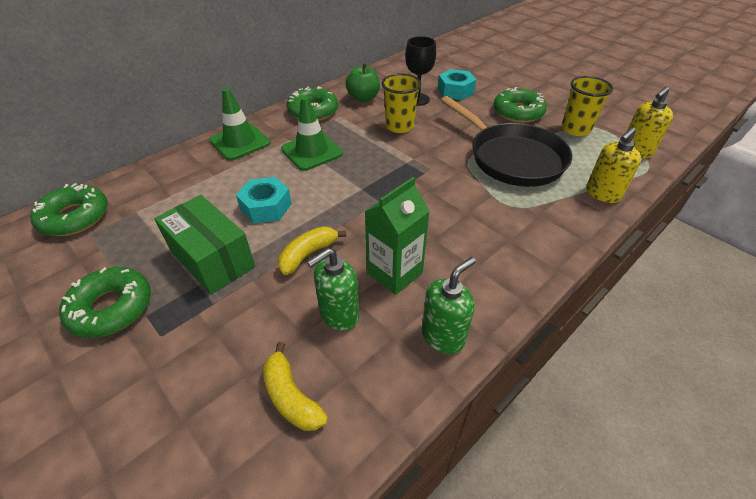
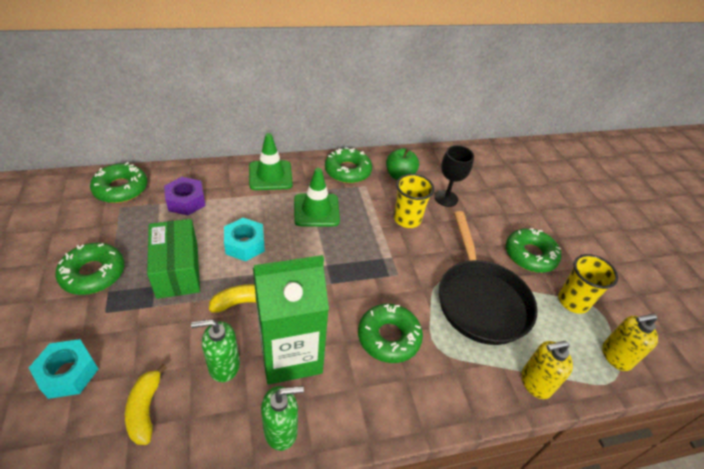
camera: 25 degrees right, 0 degrees up
green carton [364,177,430,295] -> green carton [253,255,329,385], size x1.52
turquoise nut [438,69,476,100] -> turquoise nut moved to [29,339,98,399]
none -> purple nut [164,177,206,215]
none -> green donut [358,304,423,363]

